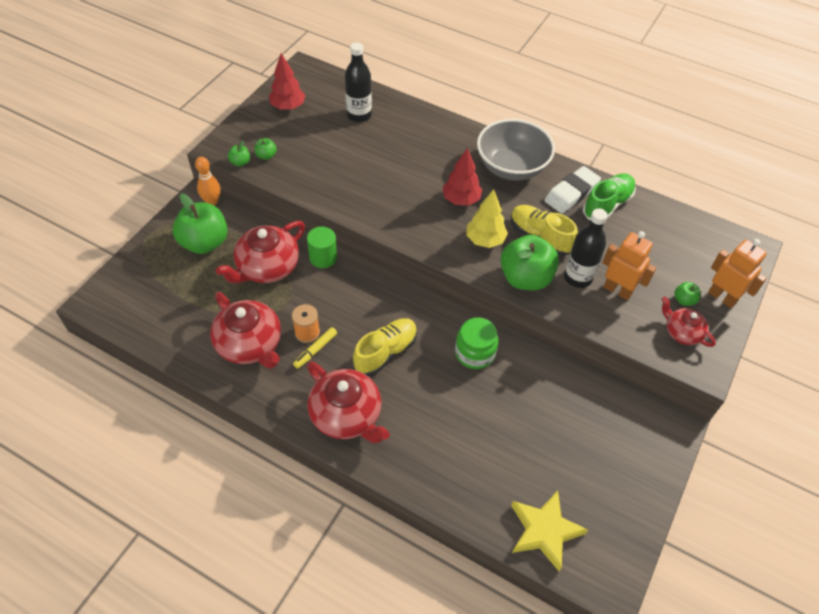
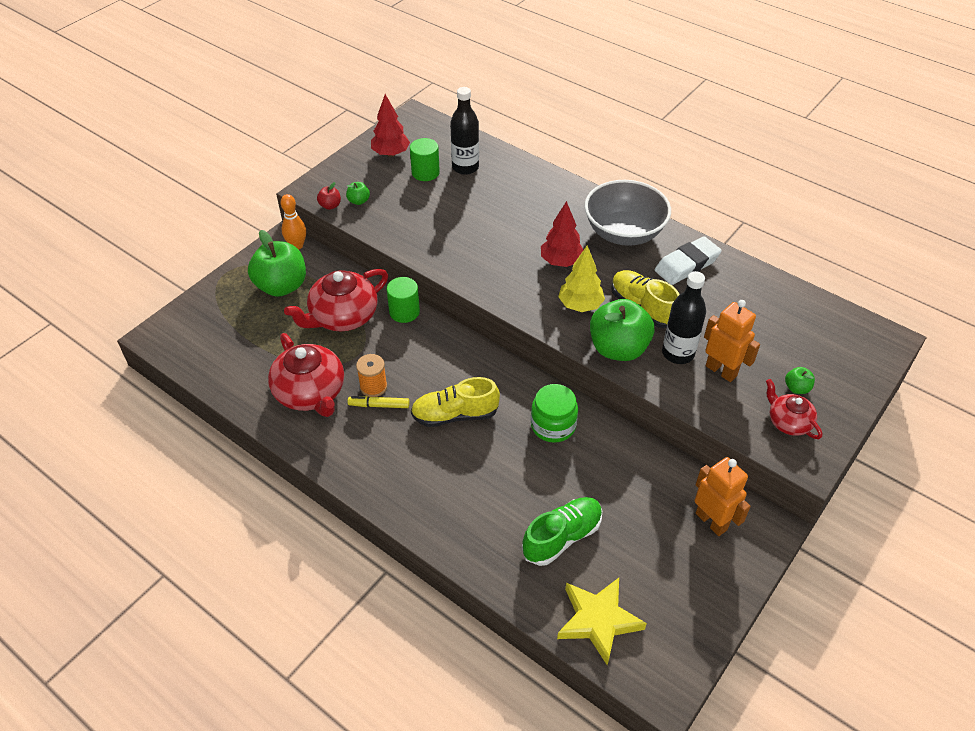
camera: 10 degrees right, 5 degrees down
green apple [228,141,250,167] -> red apple [317,182,341,210]
yellow marker [293,327,337,369] -> yellow marker turned 45 degrees clockwise [348,396,409,408]
red teapot [307,361,390,443] -> none
yellow shoe [353,318,417,376] -> yellow shoe turned 150 degrees counterclockwise [411,377,500,427]
green shoe [583,173,636,220] -> green shoe moved to [522,497,602,566]
orange robot [708,239,767,308] -> orange robot moved to [694,457,751,536]
none -> green cylinder [410,138,440,181]

